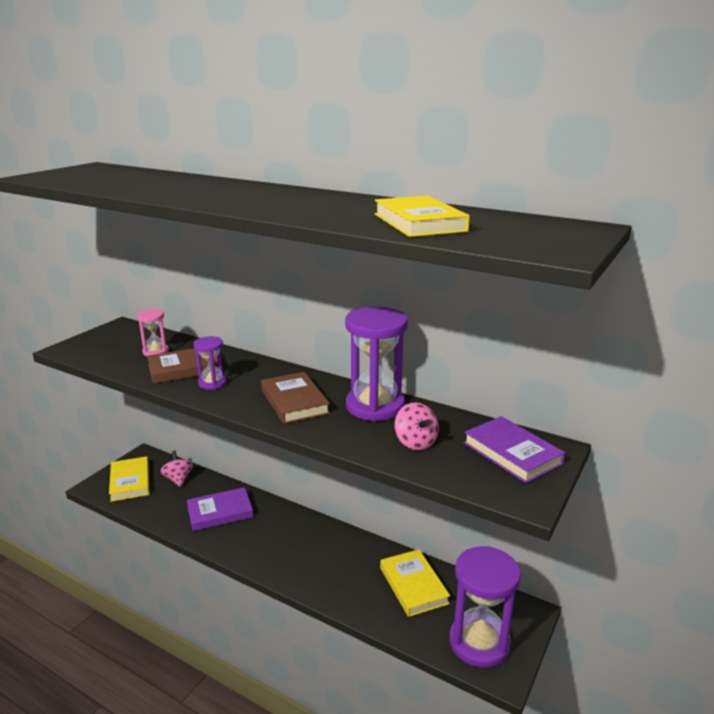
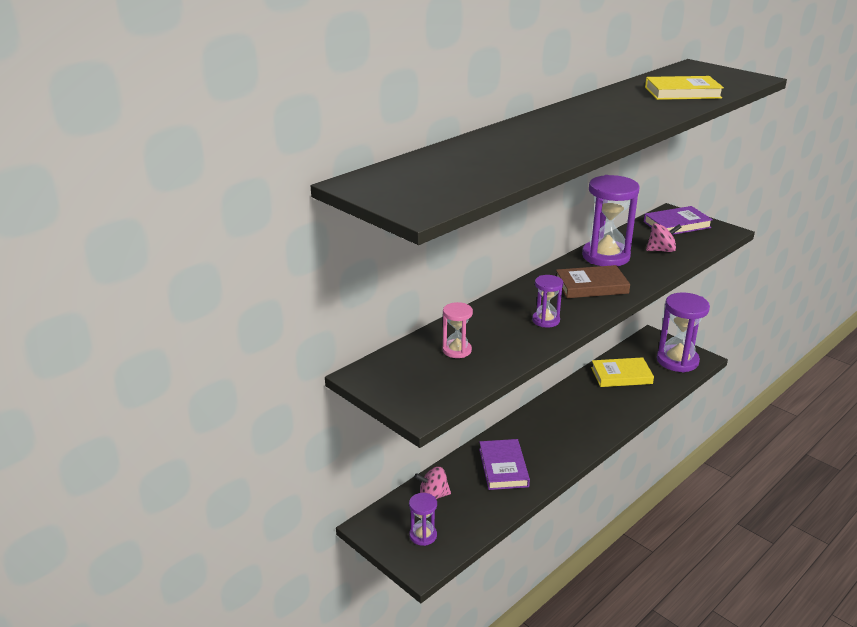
camera: 75 degrees left, 5 degrees up
yellow book [109,456,149,502] -> purple hourglass [409,493,437,546]
brown book [147,348,219,384] -> none

